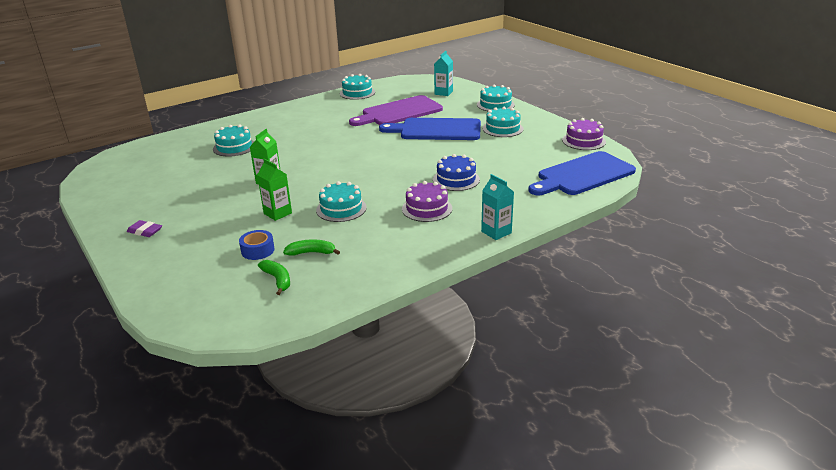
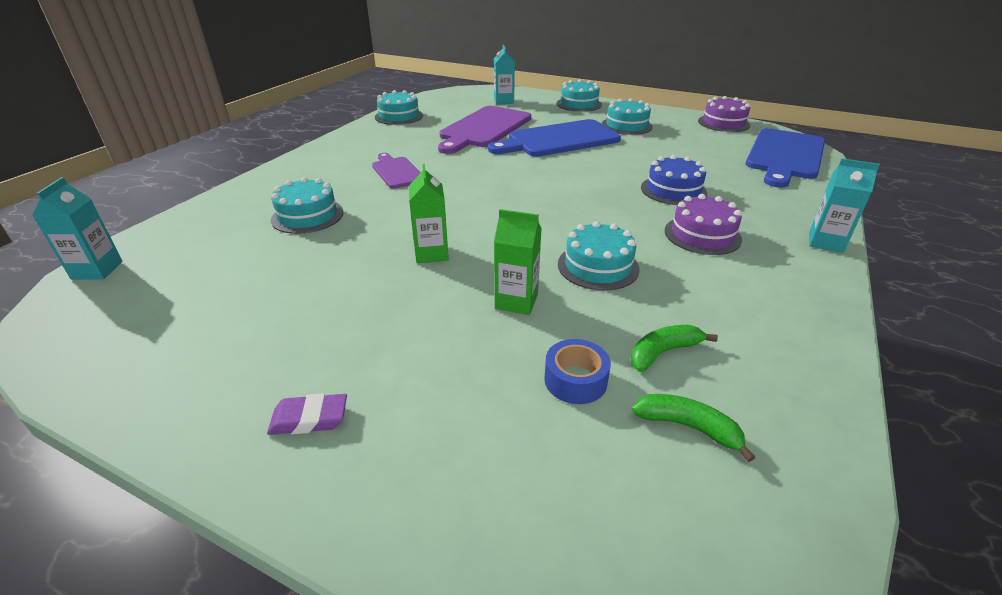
camera: 30 degrees left, 5 degrees up
none -> turquoise carton [32,177,123,280]
none -> purple cutting board [372,153,421,189]

